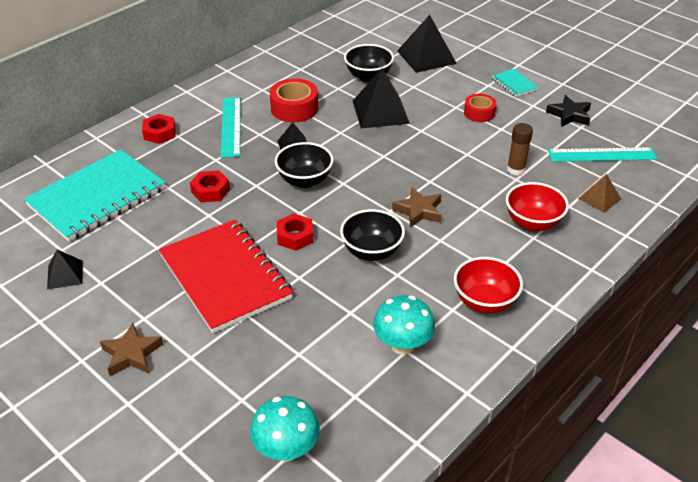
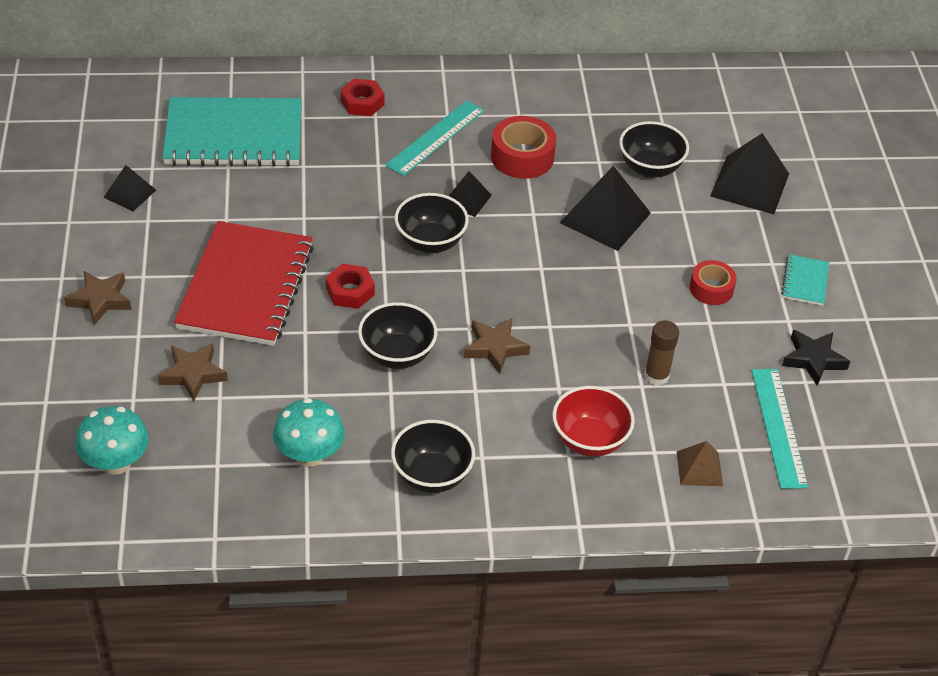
camera: 40 degrees right, 5 degrees up
red nut [190,170,230,202] -> none
red bowl [454,257,523,314] -> black bowl [391,420,475,493]
turquoise ruler [548,147,657,162] -> turquoise ruler turned 45 degrees clockwise [752,369,808,489]
none -> brown star [158,343,228,402]

